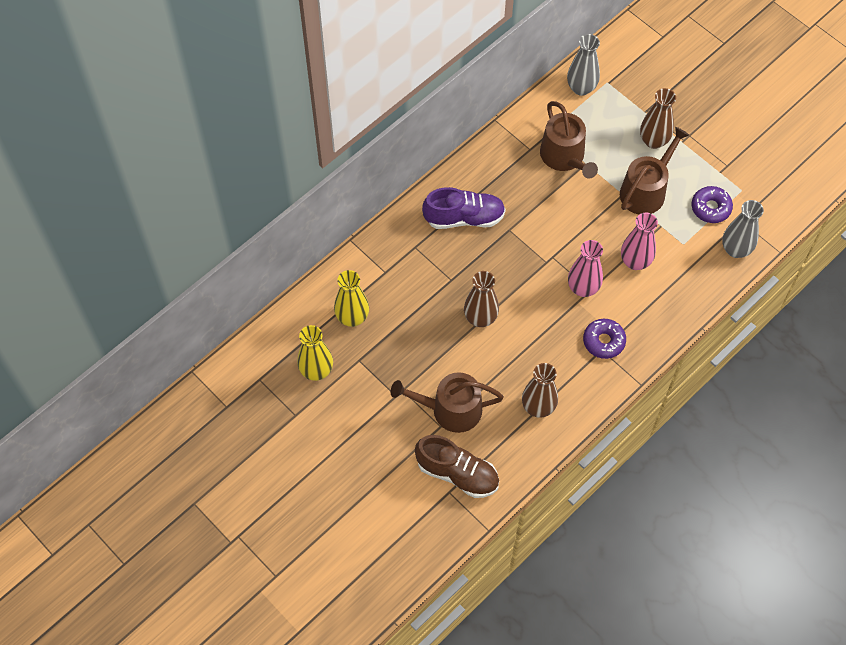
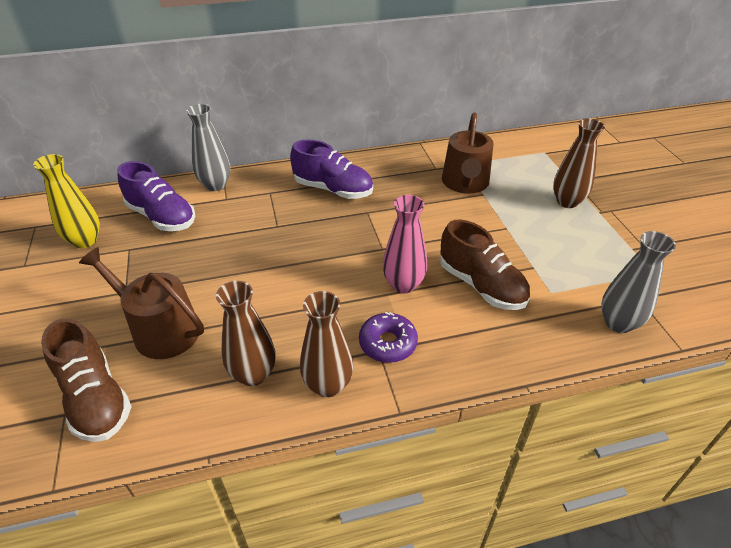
camera: 30 degrees right, 20 degrees down
yellow vase [334,270,369,327] -> purple shoe [117,161,195,231]
brown vase [464,271,499,327] -> brown vase moved to [300,291,353,397]
grey vase [567,34,600,96] -> grey vase moved to [186,104,230,191]
brown watering can [620,127,689,214] -> none
pink vase [621,213,658,270] -> brown shoe [440,219,530,310]
purple donut [691,186,733,223] -> none

